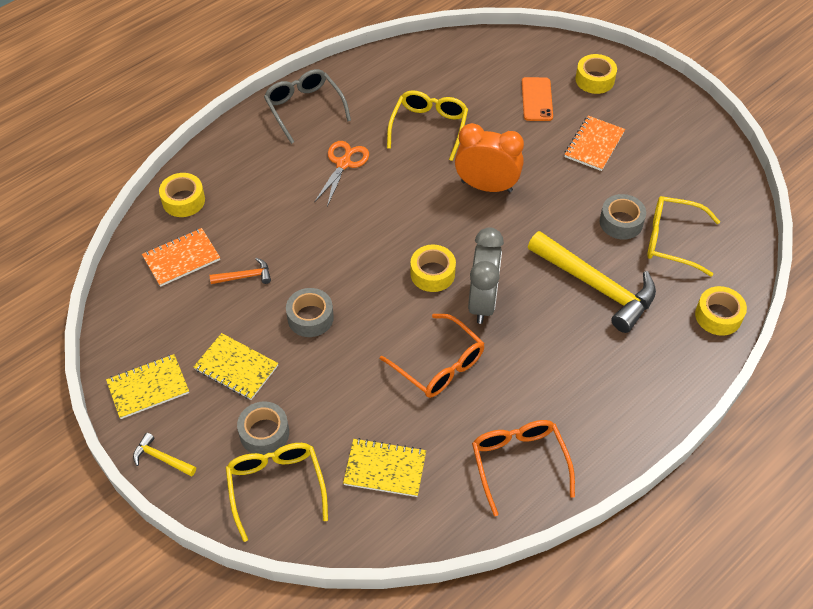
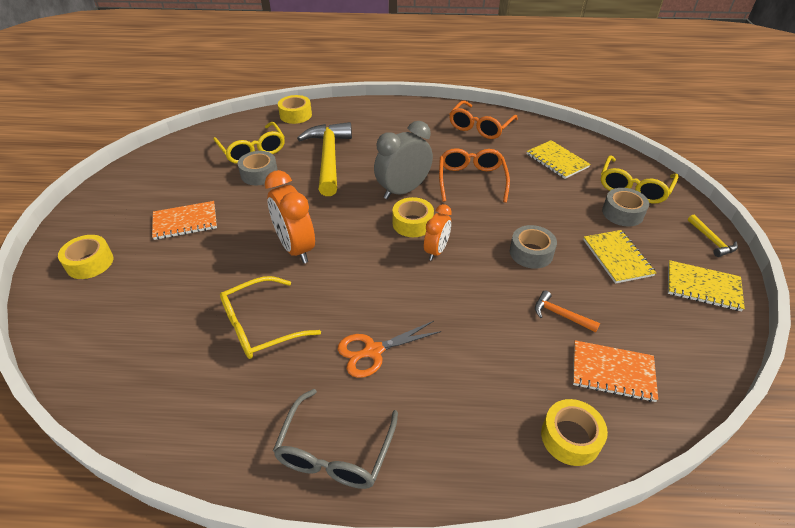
camera: 135 degrees left, 10 degrees down
orange phone [522,77,553,121] -> none
none -> orange clock [424,204,452,261]

